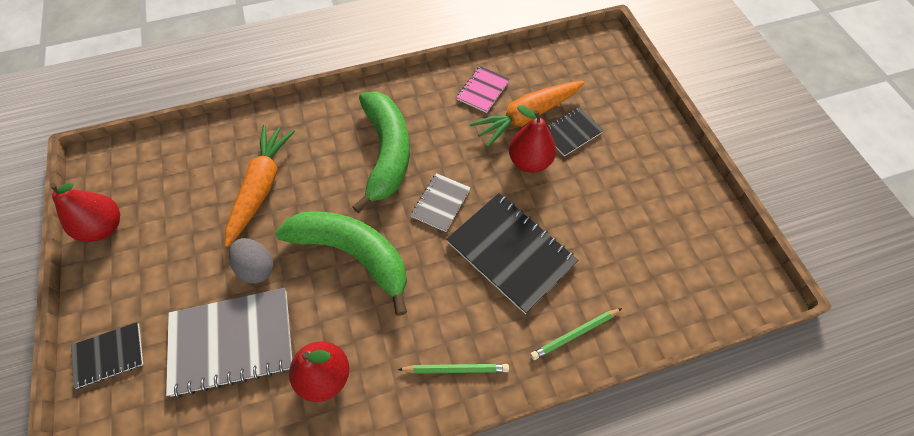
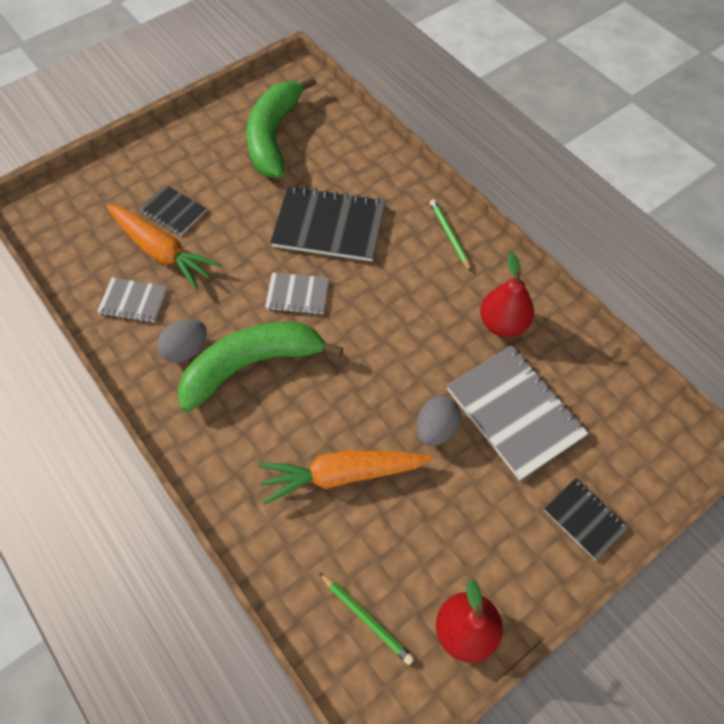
camera: 110 degrees left, 0 degrees up
green banana [275,211,407,316] -> green banana moved to [246,76,316,178]
black notebook [446,193,578,314] -> black notebook turned 75 degrees clockwise [270,186,386,261]
pink notebook [456,66,510,113] -> grey notebook [97,278,167,323]
red pear [509,105,556,173] -> none
green pencil [530,308,622,360] -> green pencil moved to [319,572,414,665]
none -> grey egg [157,319,207,363]

